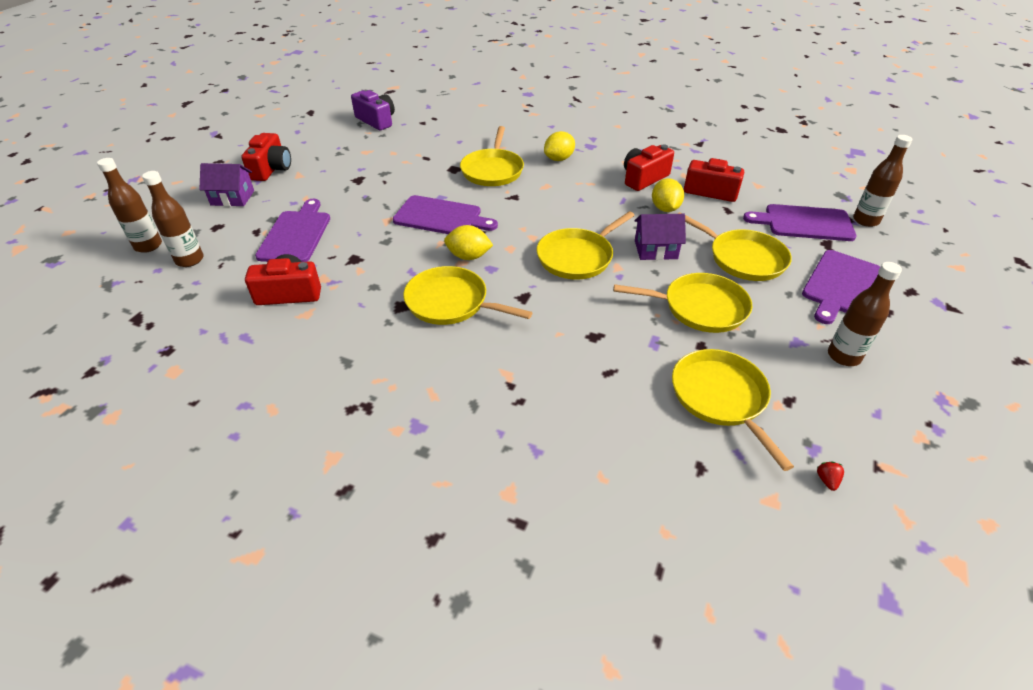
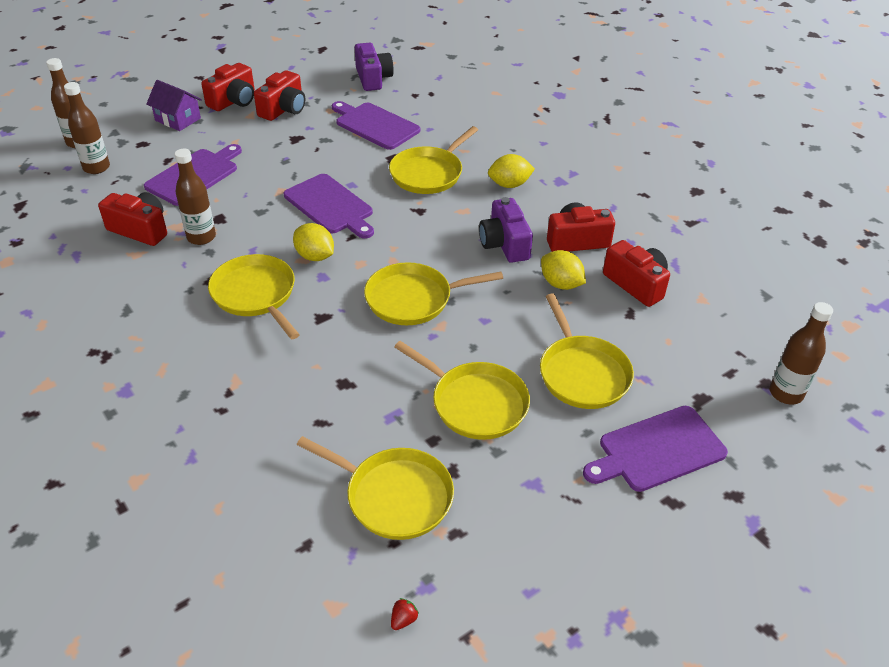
camera: 30 degrees right, 0 degrees up
purple house [634,214,686,260] -> none
yellow lemon [652,178,684,212] -> yellow lemon turned 75 degrees counterclockwise [541,250,586,290]
yellow pan [672,349,794,471] -> yellow pan turned 105 degrees clockwise [297,436,454,540]
purple cutting board [743,204,857,241] -> purple cutting board moved to [332,101,420,150]
brown bottle [828,262,902,366] -> brown bottle moved to [175,149,216,245]
none -> red camera [254,70,305,121]
none -> purple camera [479,197,533,263]

